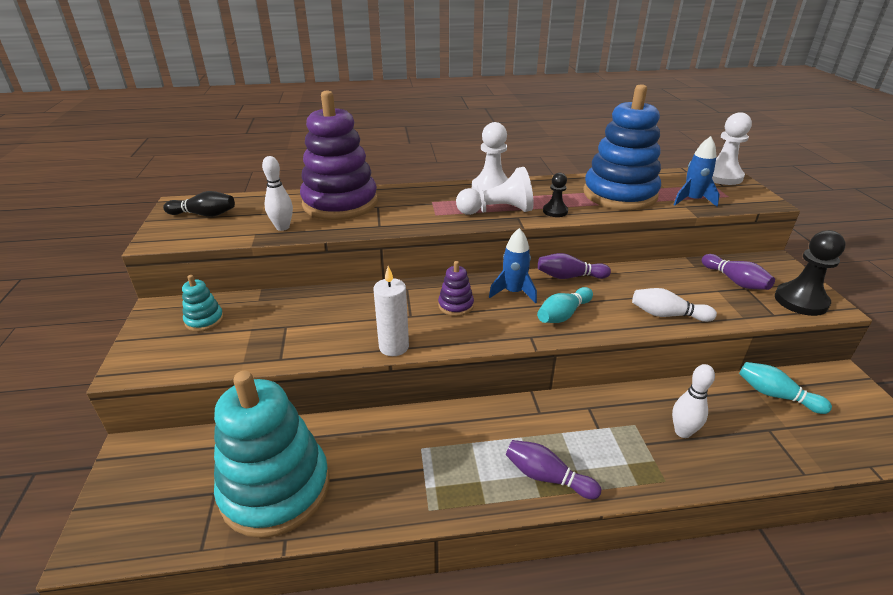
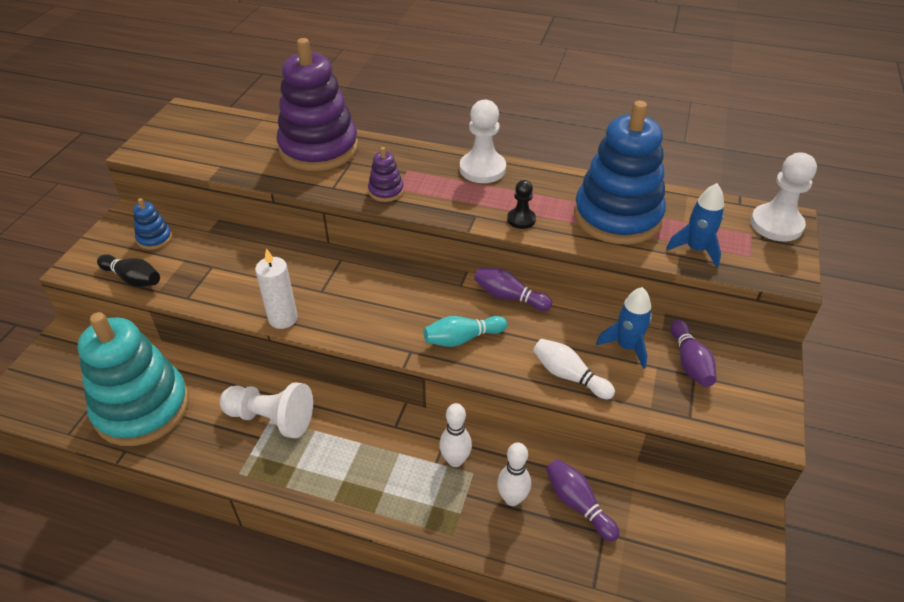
camera: 25 degrees right, 10 degrees up
black bowling pin [163,191,235,217] -> black bowling pin moved to [97,254,160,287]
turquoise stacking toy [182,275,224,332] -> blue stacking toy [133,198,172,250]
white bowling pin [262,156,293,231] -> white bowling pin moved to [439,403,472,467]
purple stacking toy [438,261,474,316] -> purple stacking toy moved to [368,147,404,202]
white pawn [456,167,534,215] -> white pawn moved to [220,382,313,438]
blue rocket [489,228,537,303] -> blue rocket moved to [596,287,652,369]
purple bowling pin [506,440,601,499] -> purple bowling pin moved to [546,459,620,542]
turquoise bowling pin [739,362,832,414] -> none
black pawn [775,230,846,316] -> none

